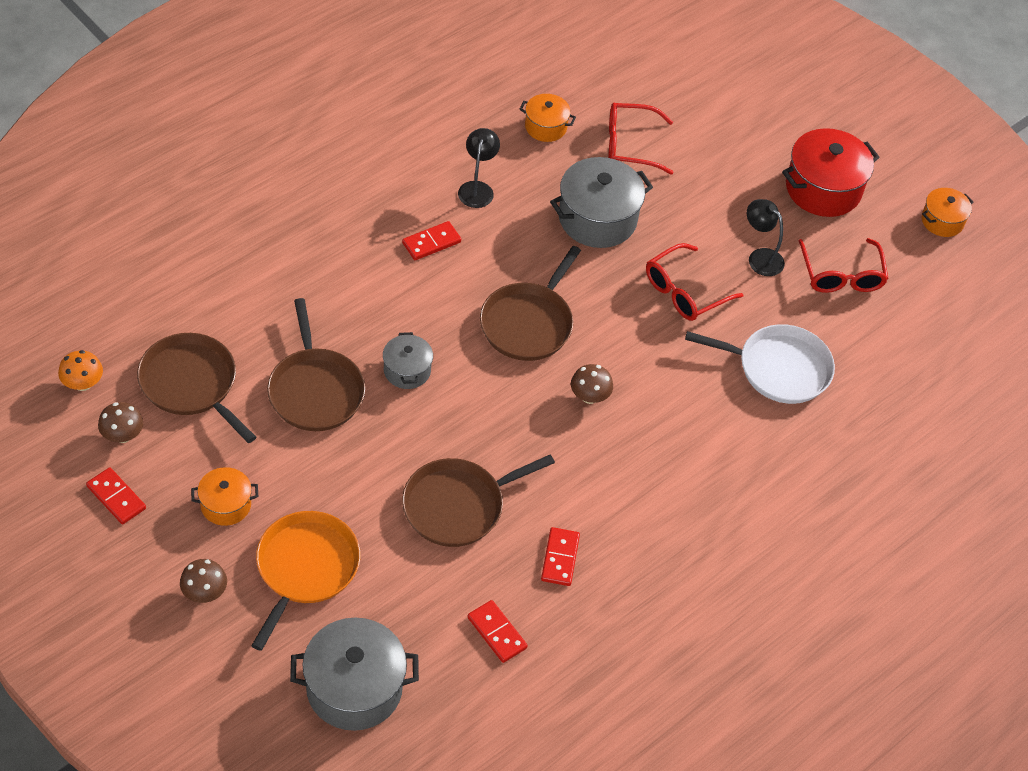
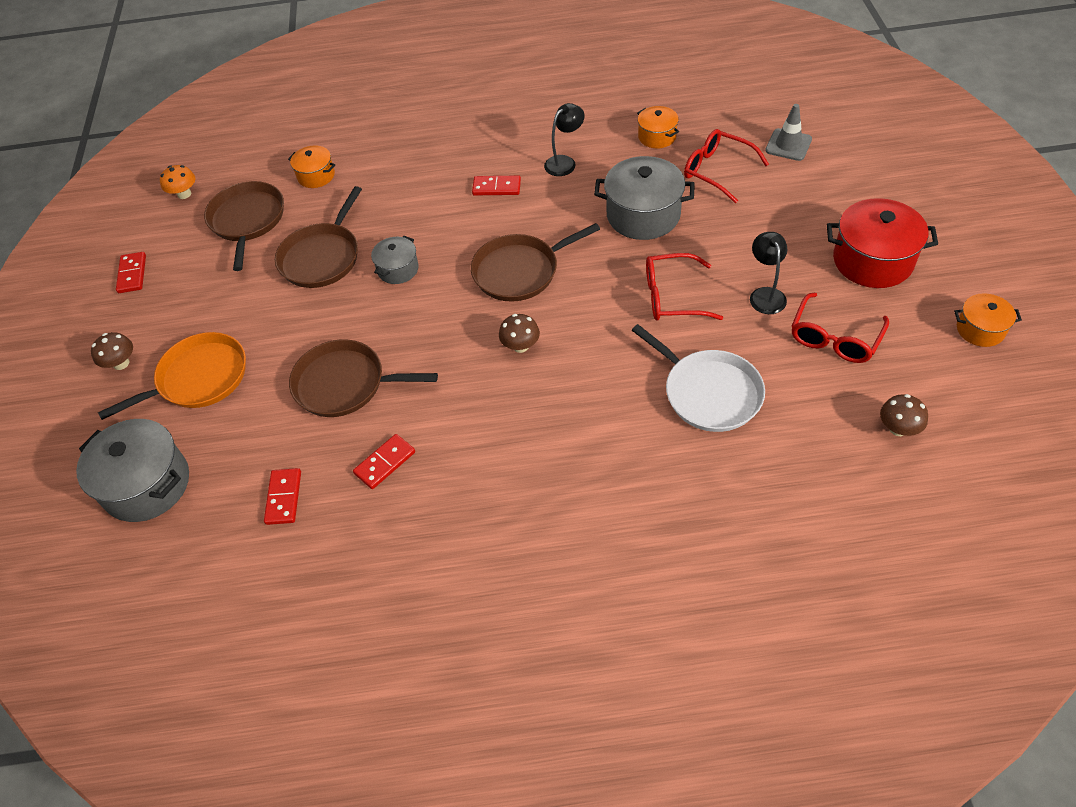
camera: 45 degrees right, 0 degrees up
brown mushroom [98,402,143,443] -> brown mushroom moved to [880,394,928,436]
orange pot [191,467,258,526] -> orange pot moved to [288,145,335,188]
none -> grey traffic cone [765,104,812,161]

